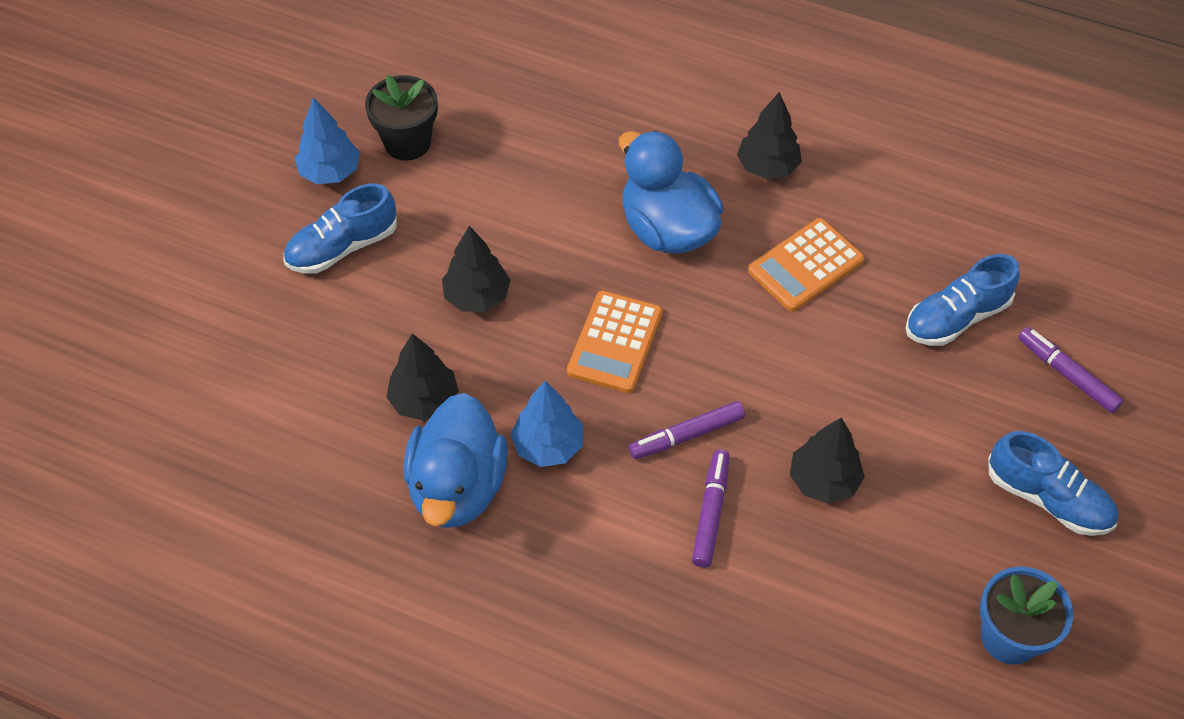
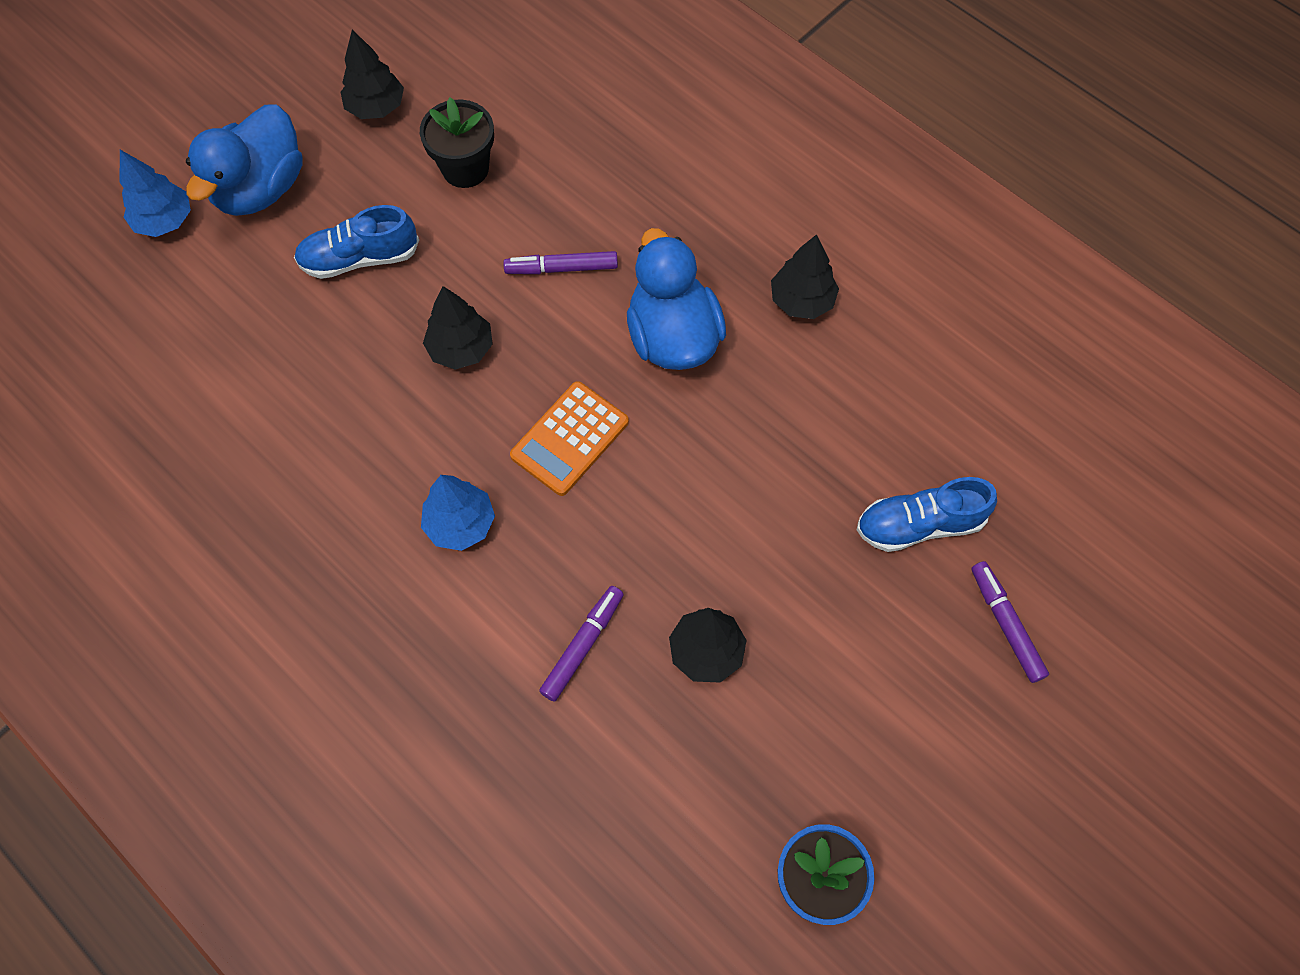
camera: 20 degrees right, 10 degrees up
blue tree [295,97,360,184] -> blue tree moved to [120,150,191,237]
black tree [386,334,459,421] -> black tree moved to [340,30,404,119]
blue duck [404,393,508,528] -> blue duck moved to [186,105,303,216]
purple marker [629,401,745,459] -> purple marker moved to [503,251,618,274]
orange calculator [748,218,864,312] -> none
blue shoe [988,431,1118,536] -> none

